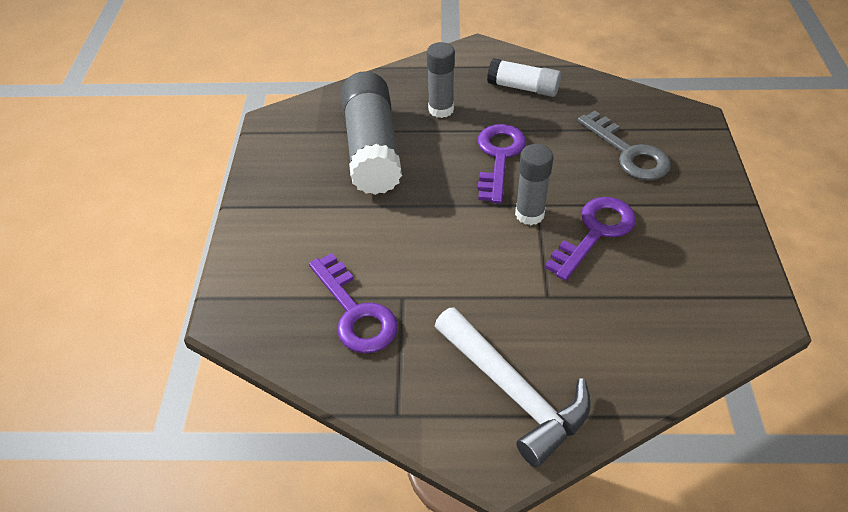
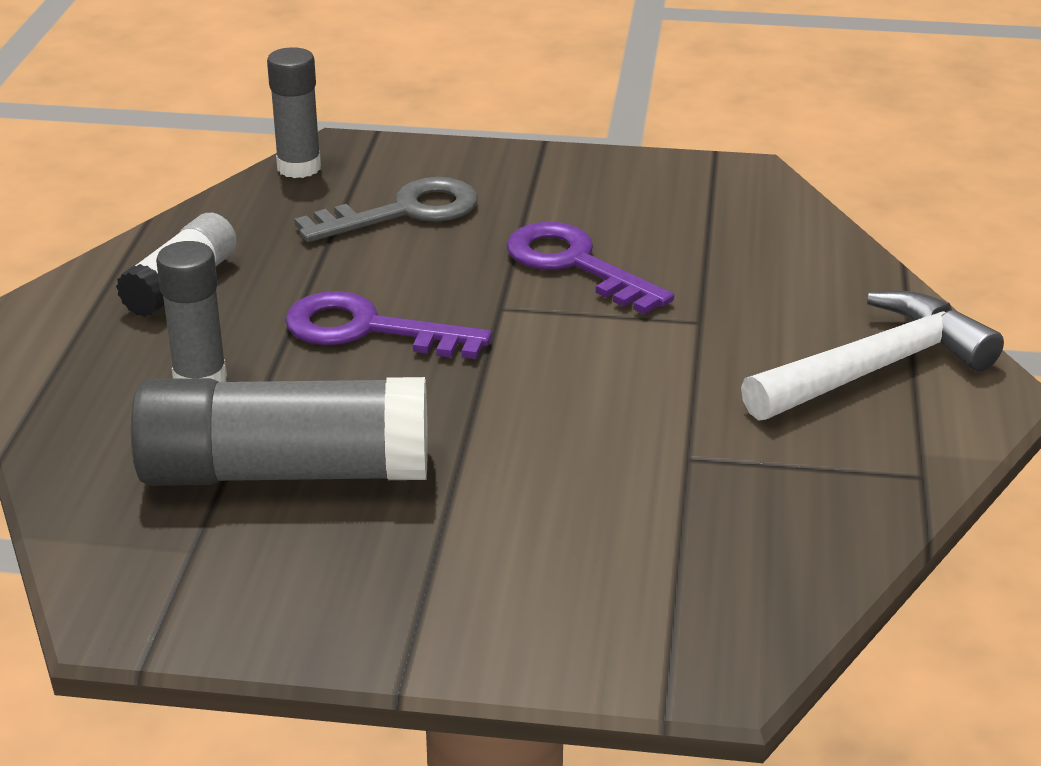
camera: 85 degrees left, 15 degrees down
purple key [309,253,398,353] -> none
grey glue stick [515,144,554,225] -> grey glue stick moved to [267,47,321,178]

